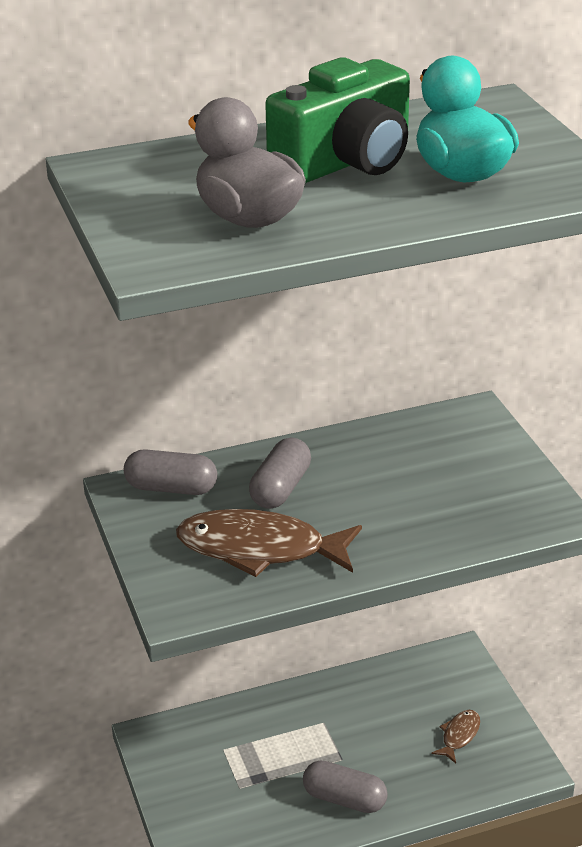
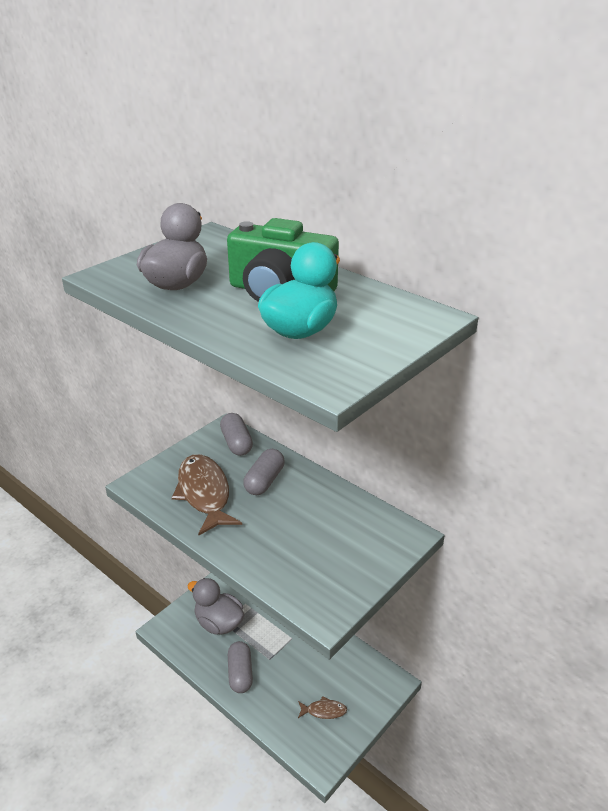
camera: 60 degrees right, 0 degrees up
grey capsule [249,437,311,509] -> grey capsule turned 60 degrees counterclockwise [243,449,285,495]
none -> grey duck [188,578,244,635]

